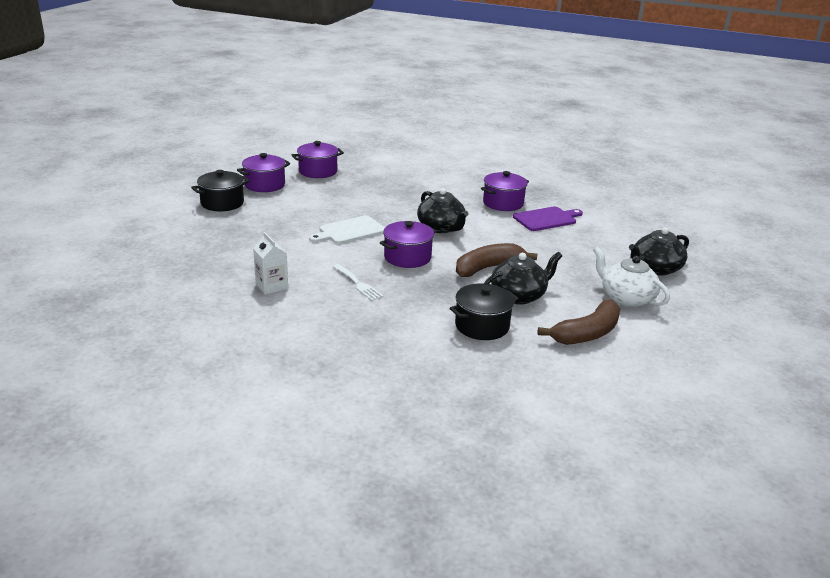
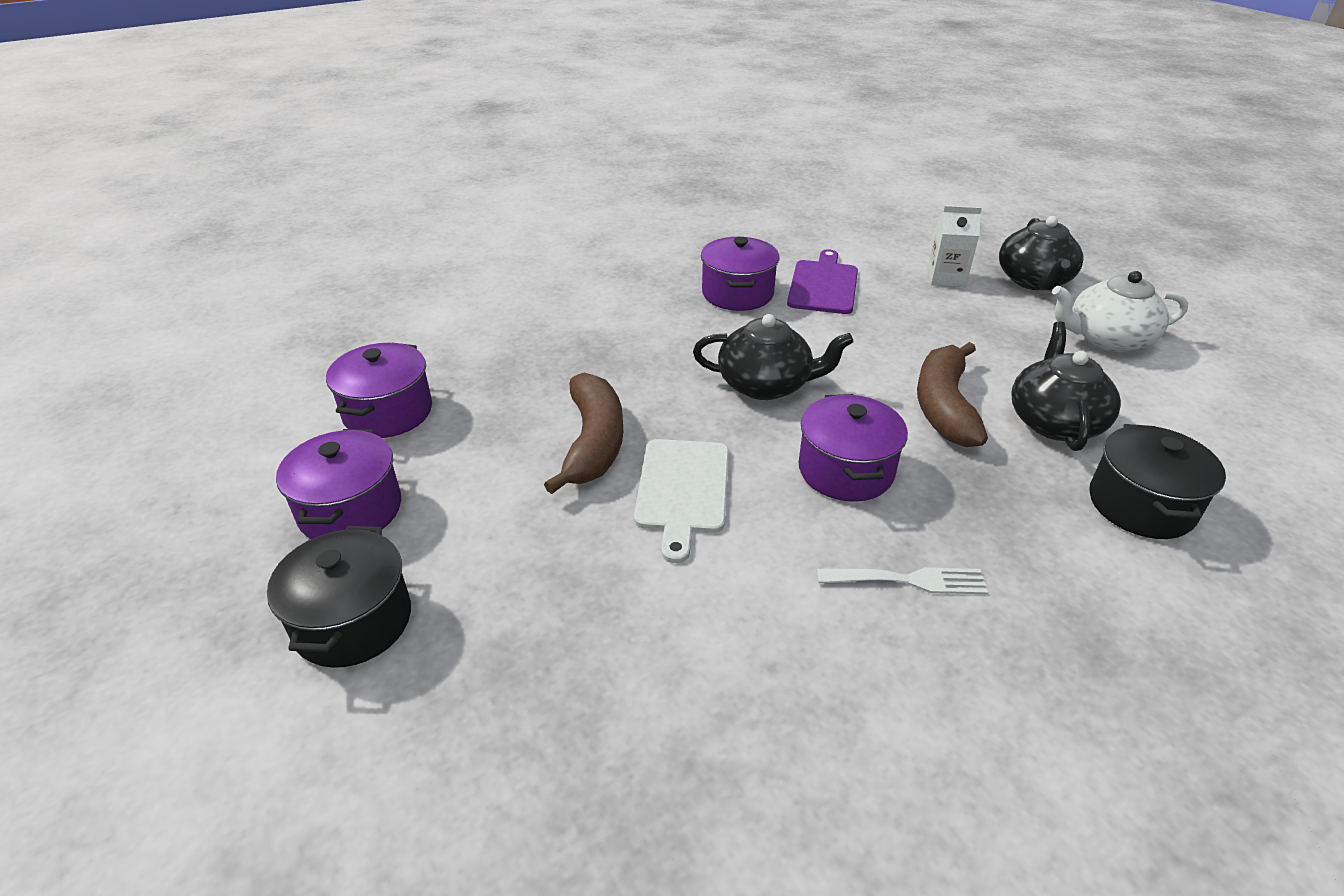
camera: 50 degrees left, 10 degrees up
white carton [253,232,288,295] -> white carton moved to [927,205,982,287]
brown banana [537,300,620,345] -> brown banana moved to [544,373,623,494]

